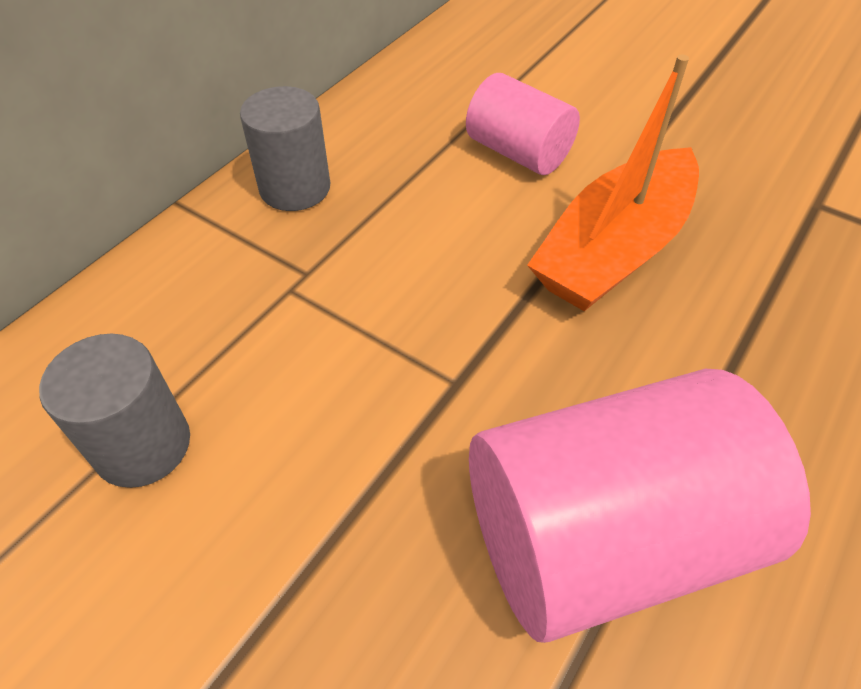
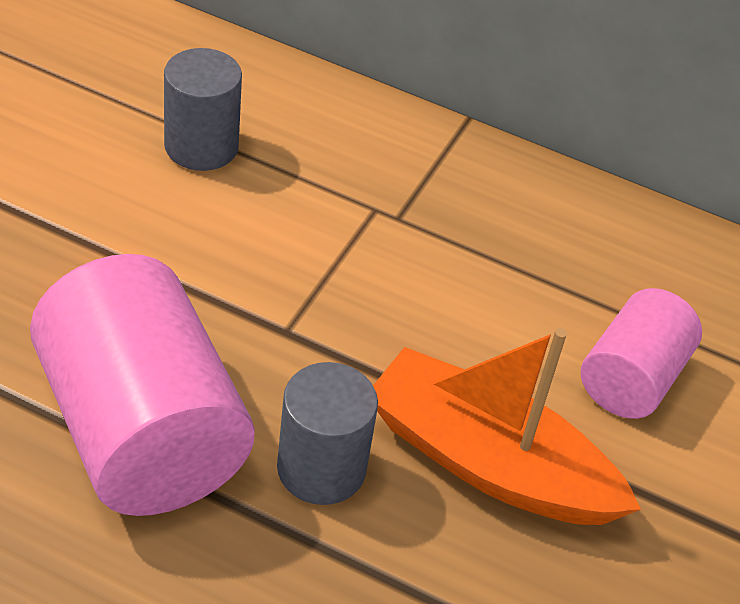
camera: 75 degrees right, 5 degrees down
grey cylinder [240,86,330,211] -> grey cylinder moved to [277,362,378,505]

